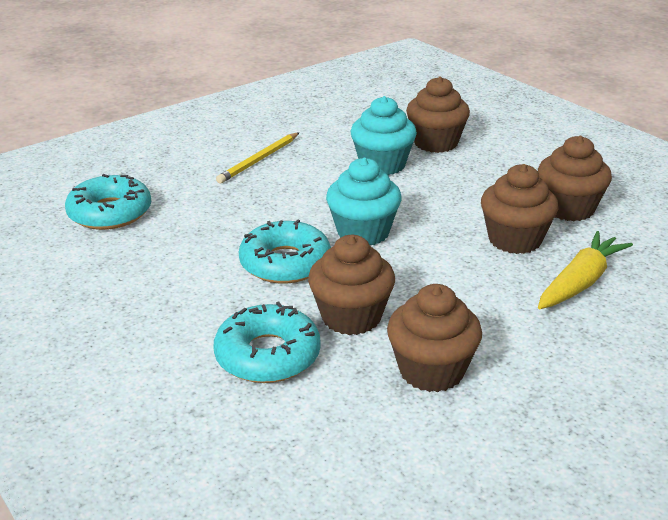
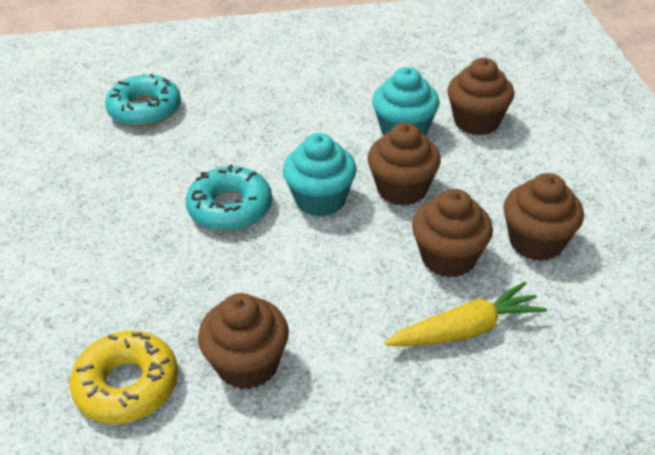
camera: 30 degrees right, 10 degrees up
turquoise donut [213,302,321,383] -> none
yellow pencil [216,133,299,184] -> none
brown cupcake [308,235,395,335] -> brown cupcake moved to [368,123,441,206]
none -> yellow donut [70,331,178,424]

